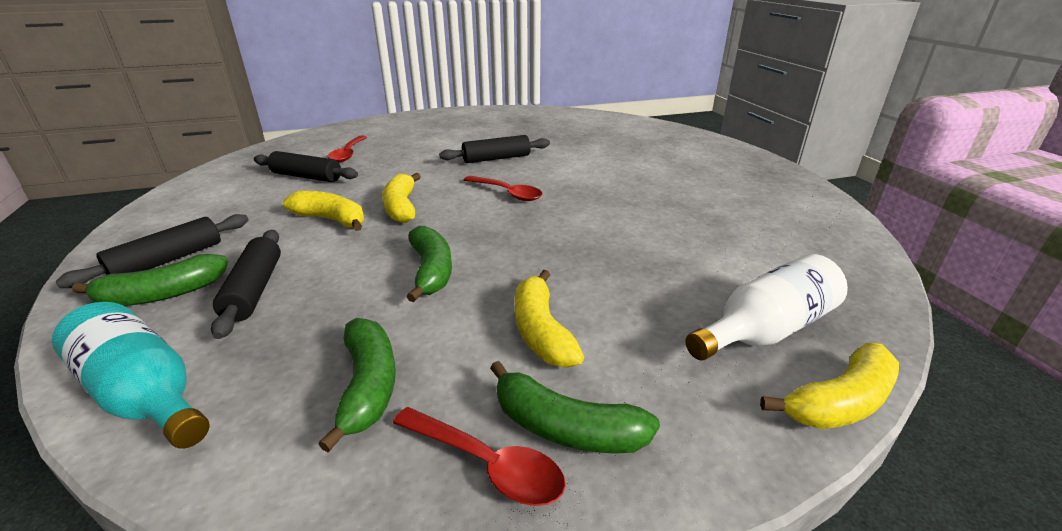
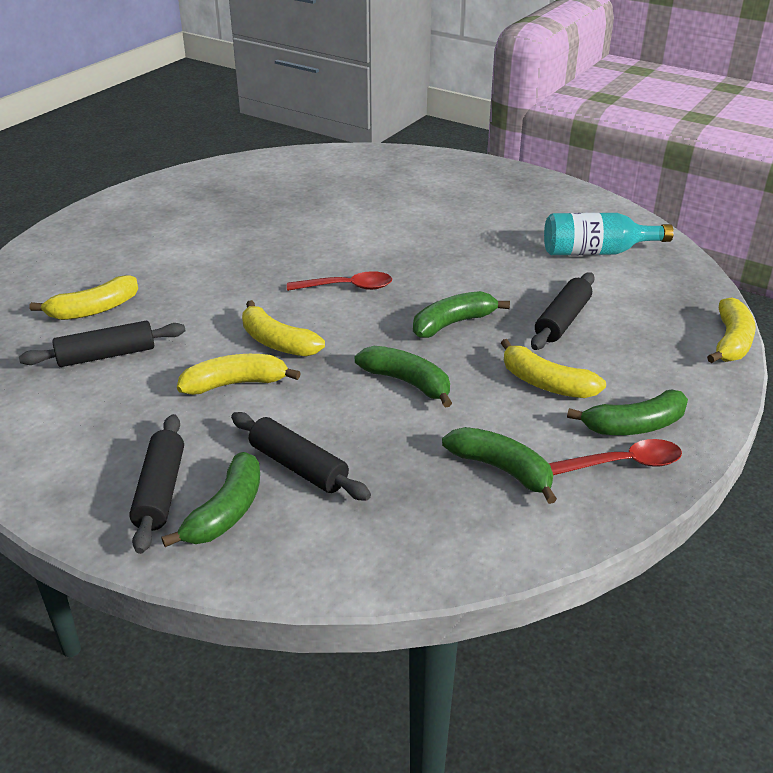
camera: 40 degrees left, 5 degrees up
turquoise bottle [52,302,209,449] -> turquoise bottle moved to [544,213,674,255]
red spoon [327,136,367,162] -> yellow banana [30,275,138,320]
black rolling pin [439,135,550,163] -> black rolling pin moved to [531,272,595,350]
white bottle [685,254,848,360] -> none
none -> green banana [413,291,510,338]

